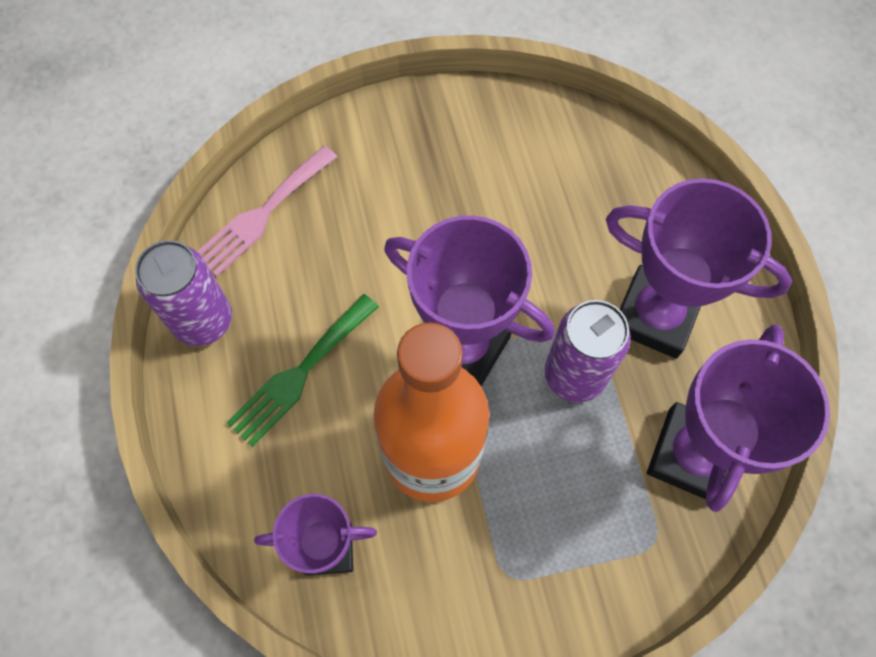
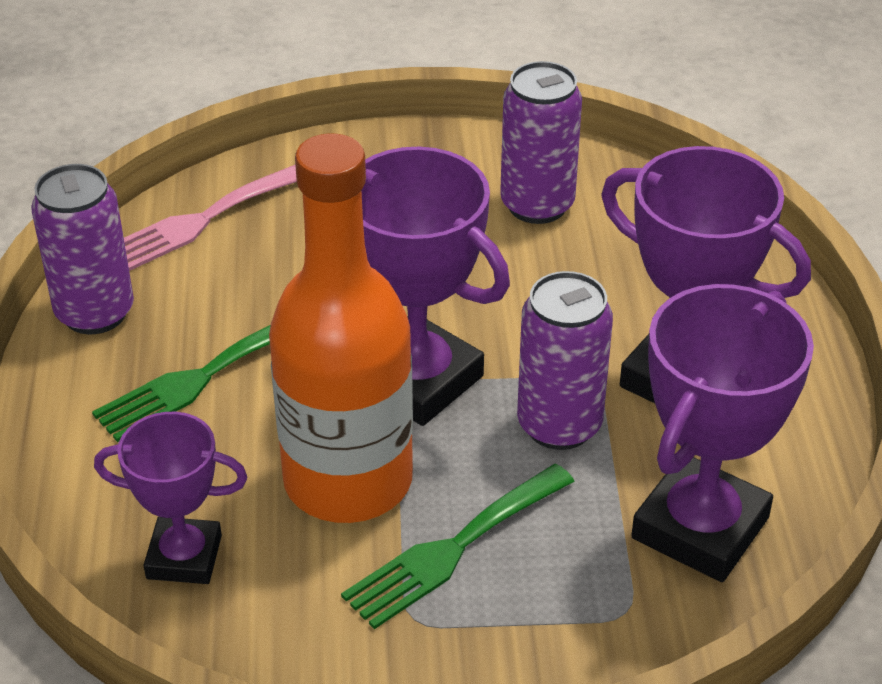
camera: 10 degrees right, 25 degrees down
none -> green fork [341,464,575,629]
none -> purple can [500,61,582,224]

